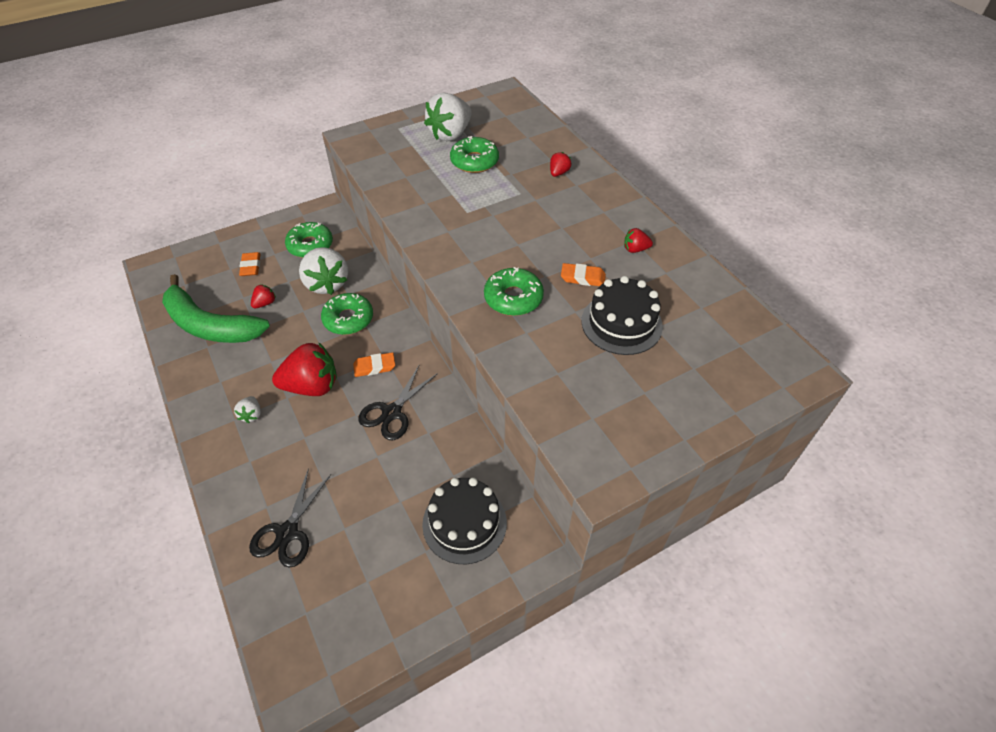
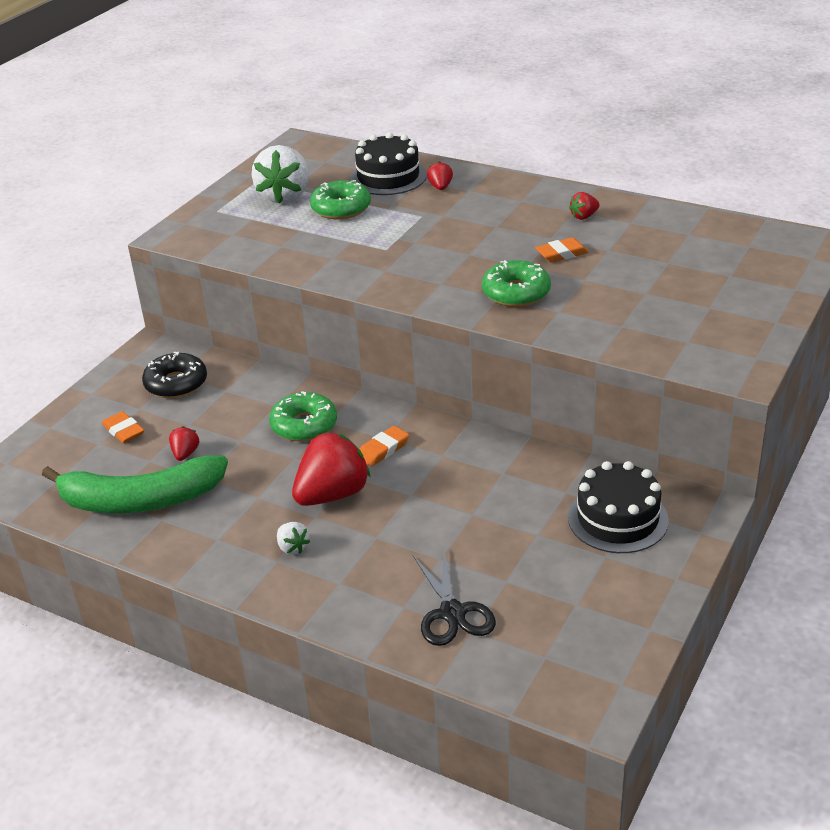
camera: 30 degrees left, 15 degrees down
green donut [285,222,333,258] -> black donut [142,352,207,398]
white strawberry [299,247,348,295] -> none
black scissors [358,366,438,440] -> none
black cake [581,276,663,355] -> black cake moved to [350,132,427,195]

